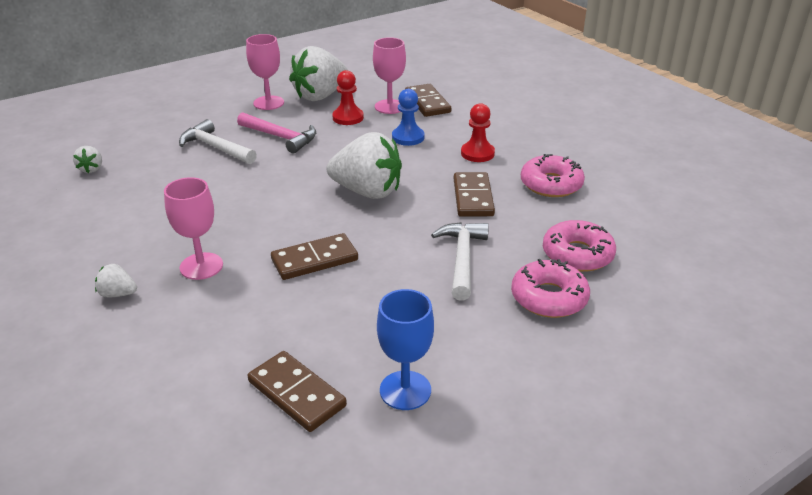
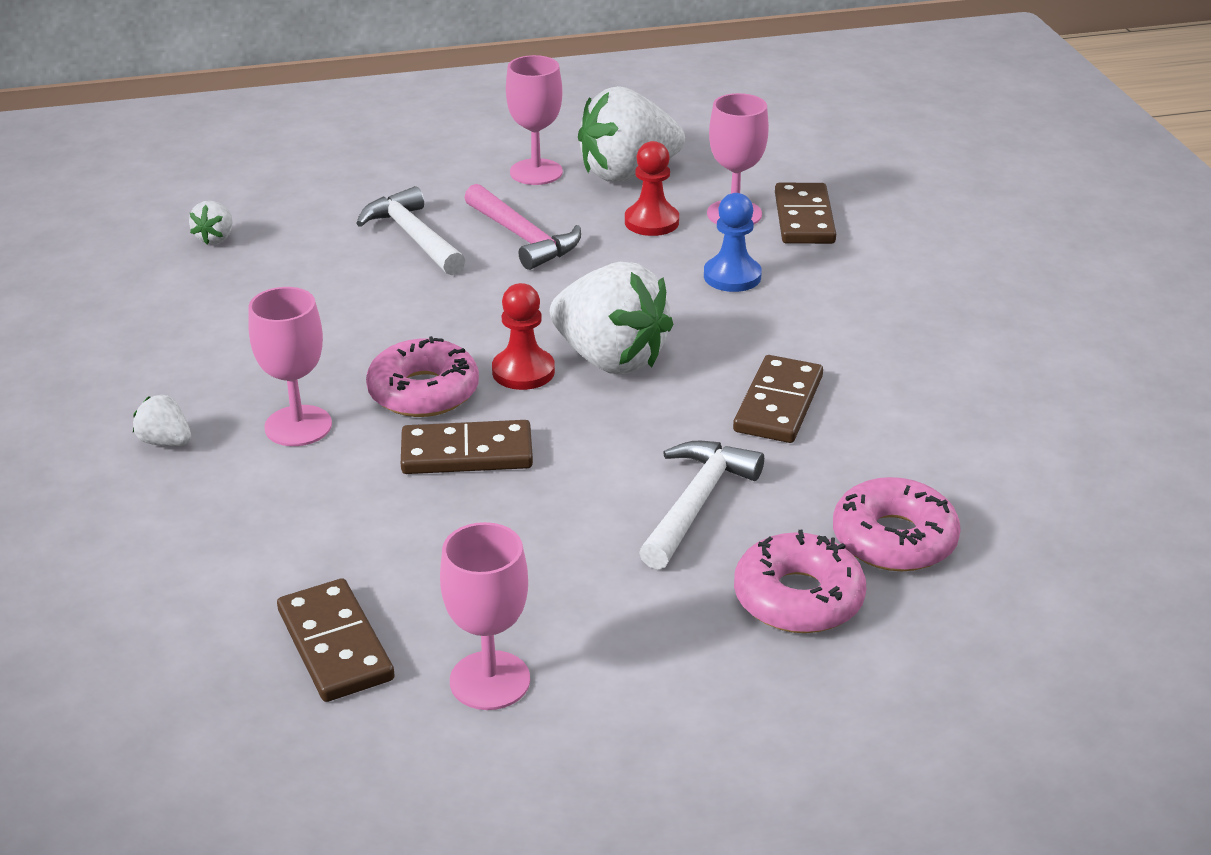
camera: 20 degrees right, 0 degrees up
blue goblet [377,289,434,410] -> pink goblet [440,522,530,710]
red pawn [461,103,495,162] -> red pawn moved to [492,283,555,390]
pink donut [521,154,585,197] -> pink donut moved to [366,336,479,417]

